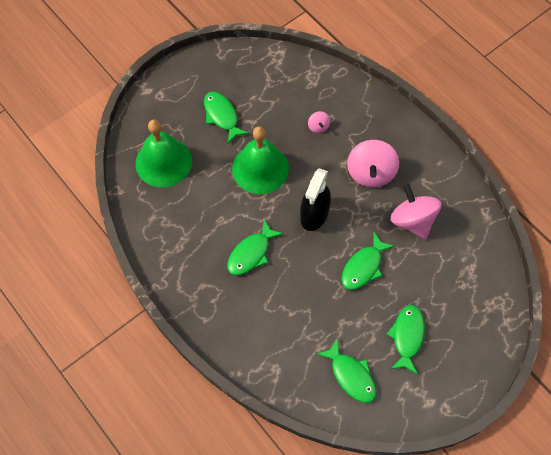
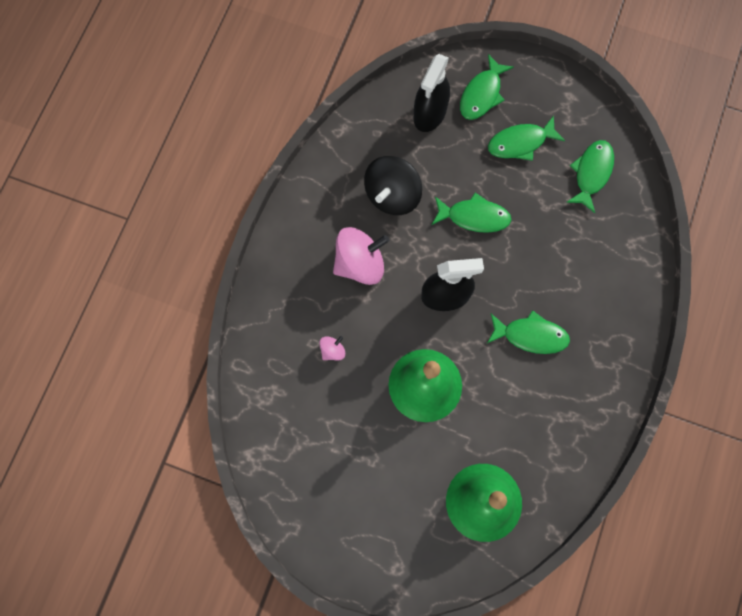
camera: 120 degrees left, 10 degrees up
green fish [204,92,249,144] -> green fish moved to [460,54,514,120]
pink spinning top [390,183,441,239] -> black spinning top [364,156,422,215]
none -> black spray bottle [414,54,450,132]

